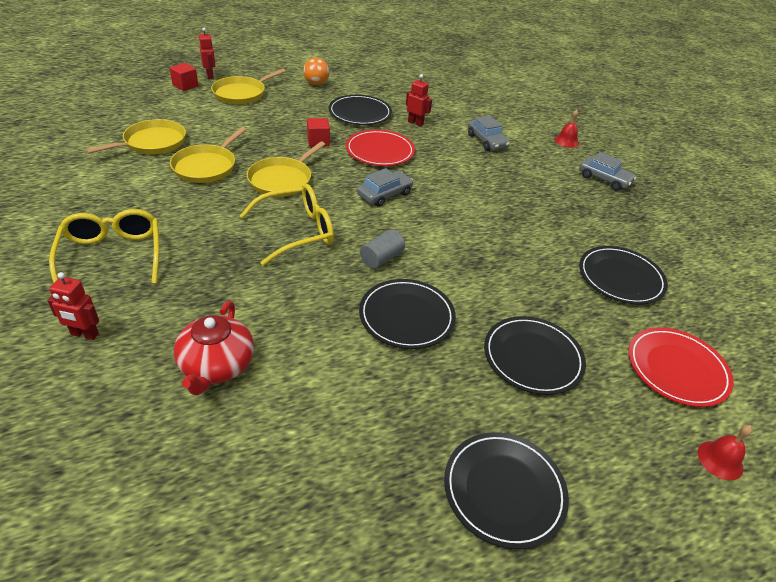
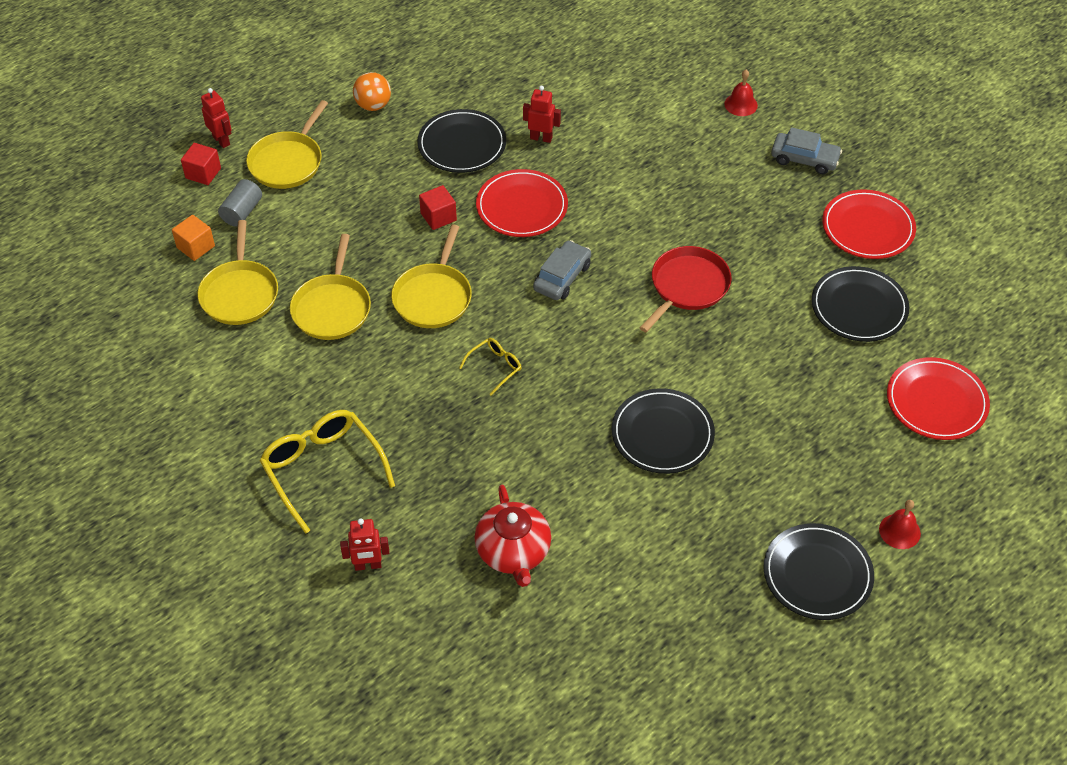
camera: 15 degrees left, 10 degrees up
yellow pan [86,119,186,154] -> yellow pan turned 150 degrees clockwise [198,220,278,325]
yellow glasses [240,184,334,266] -> yellow glasses [459,338,521,396], size x0.50
grey cylinder [360,229,405,269] -> grey cylinder moved to [218,179,262,227]
grey car [468,115,510,151] -> none
black plate [484,316,586,395] -> none
red bell [698,425,753,480] -> red bell moved to [879,500,921,549]
none -> orange cube [172,215,215,261]
none -> red pan [640,246,732,332]
none -> red plate [822,189,916,259]

